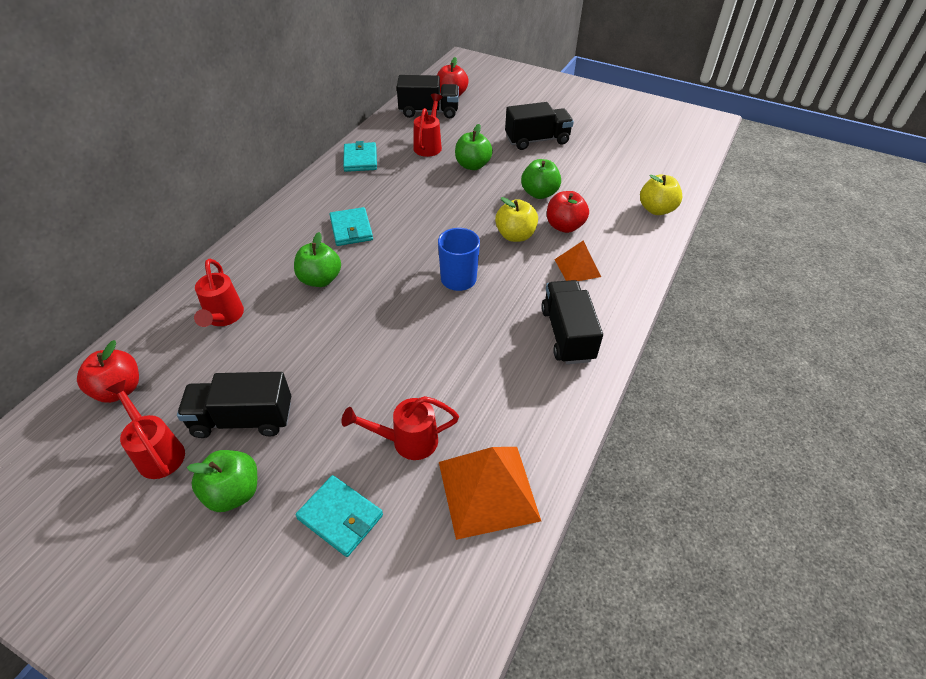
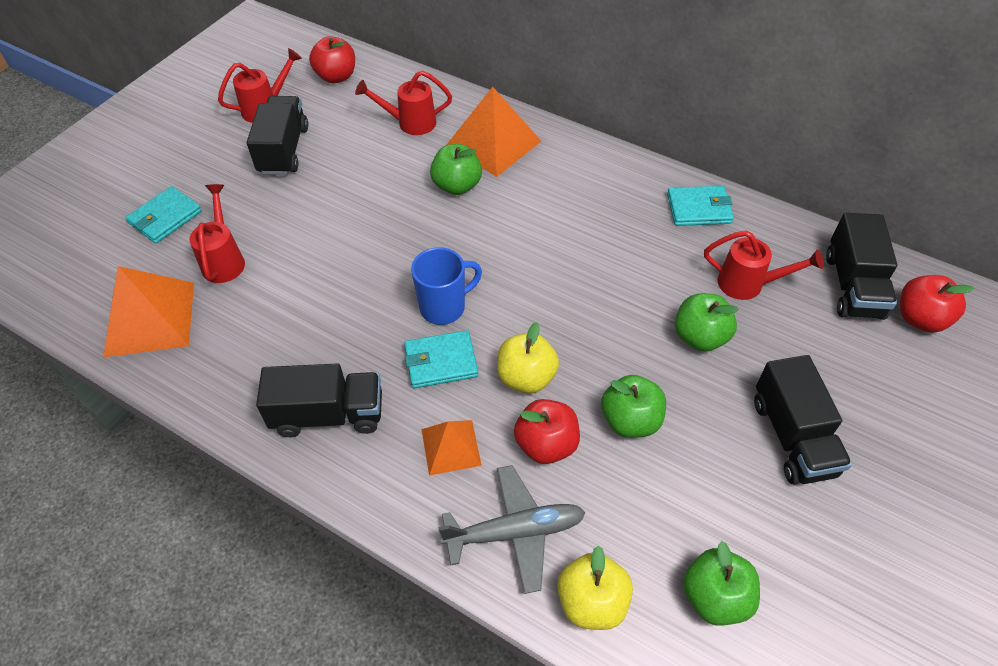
camera: 95 degrees right, 5 degrees up
green apple [187,450,257,512] -> green apple moved to [683,541,760,625]
turquoise wallet [329,207,373,246] -> turquoise wallet moved to [404,330,478,389]
none -> grey plane [438,465,586,594]
none -> orange pyramid [447,87,541,177]

